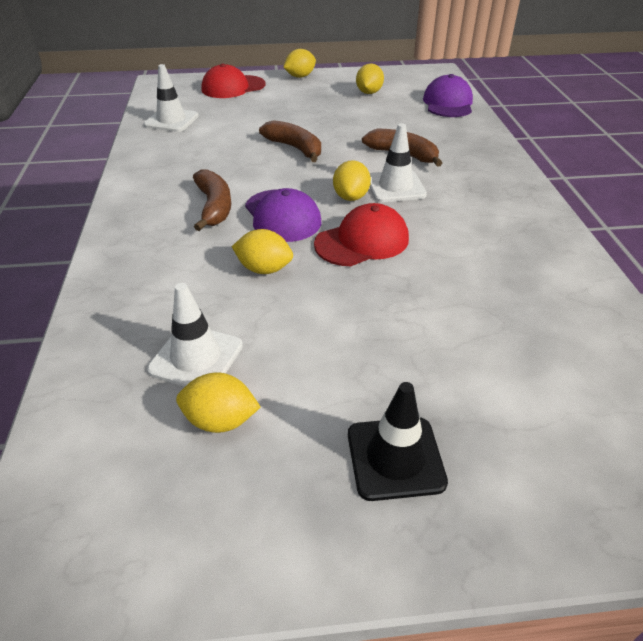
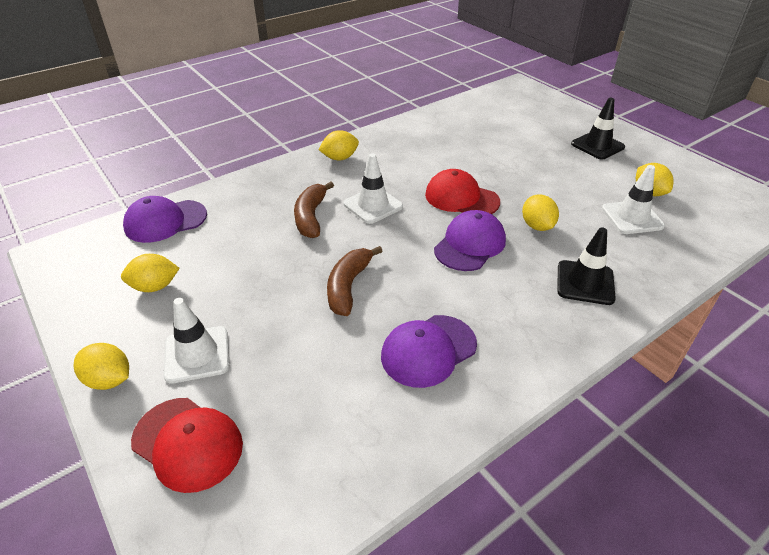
camera: 120 degrees left, 0 degrees up
white traffic cone [144,64,199,132] -> white traffic cone moved to [164,298,230,384]
brown banana [193,169,231,231] -> none
yellow lemon [333,160,371,201] -> yellow lemon moved to [319,130,359,160]
none -> purple cap [381,315,477,388]
none -> black traffic cone [557,227,616,305]

